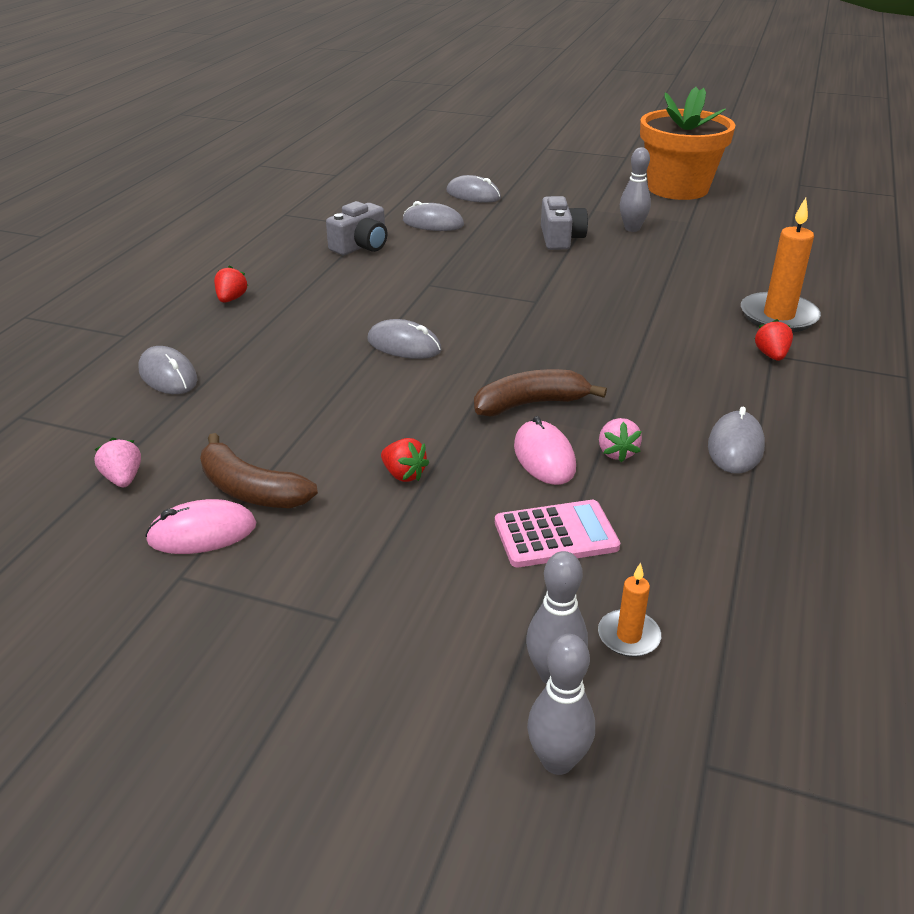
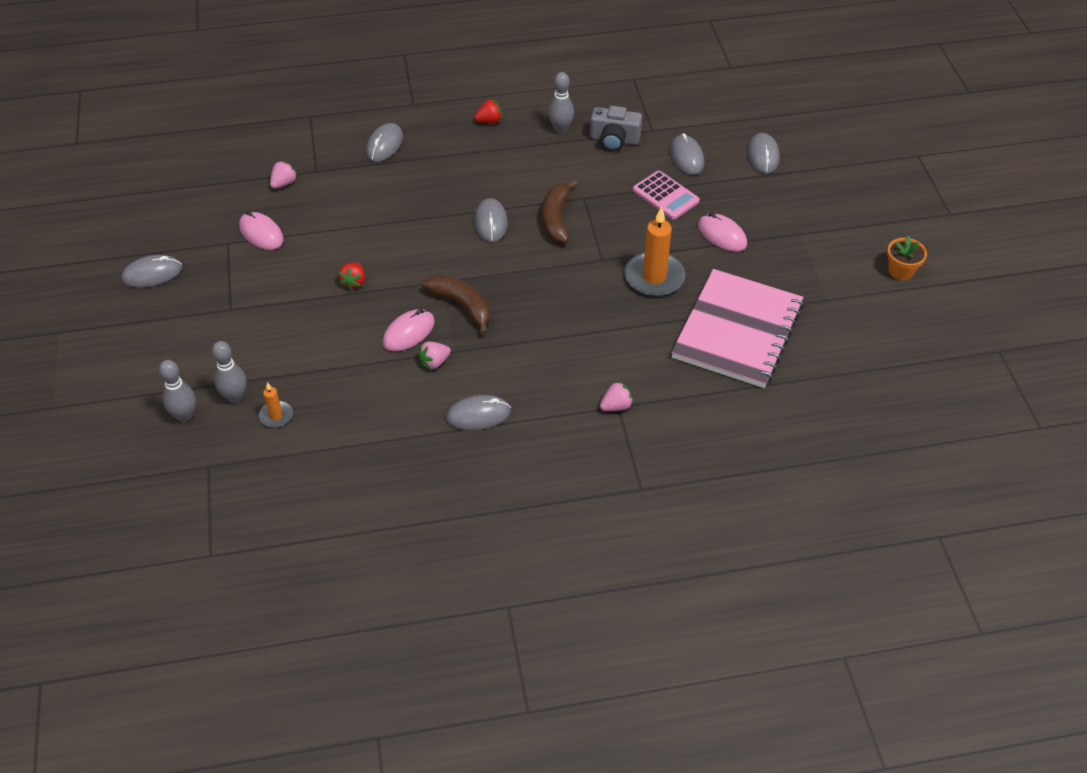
camera: 60 degrees right, 15 degrees up
brown banana [200,433,318,508] -> brown banana moved to [542,180,578,243]
pink calculator [495,500,620,567] -> pink calculator moved to [633,171,700,219]
grey camera [541,196,588,250] -> pink mouse [698,213,747,252]
grey bowling pin [620,147,651,232] -> grey bowling pin moved to [548,72,574,133]
orange flower pot [640,87,736,200] -> orange flower pot [887,236,927,280], size x0.42
orange candle [741,198,821,332] -> orange candle moved to [625,206,685,297]
red strawberry [755,319,793,361] -> pink strawberry [600,381,633,411]
none -> grey mouse [121,255,182,288]
none -> pink notebook [671,269,804,388]

